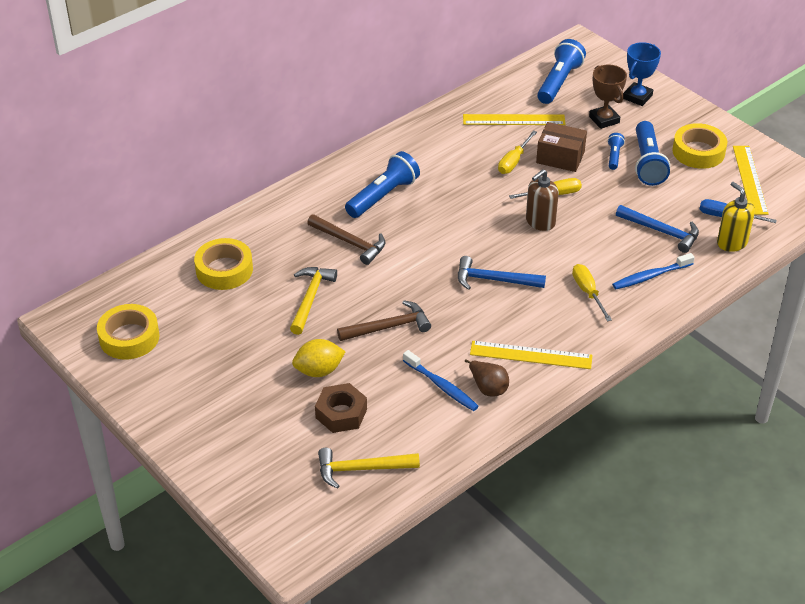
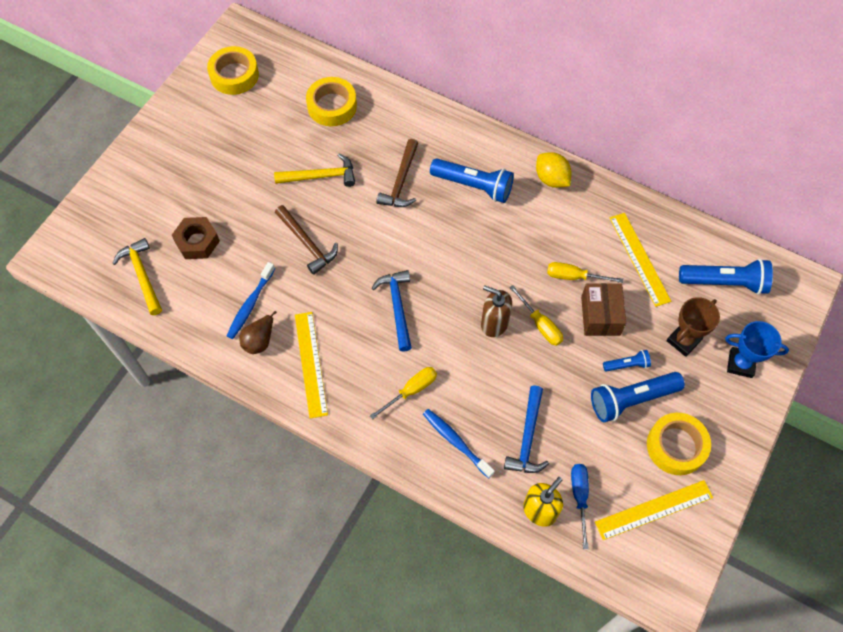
camera: 70 degrees right, 20 degrees up
yellow lemon [292,339,346,377] -> yellow lemon moved to [536,152,572,188]

